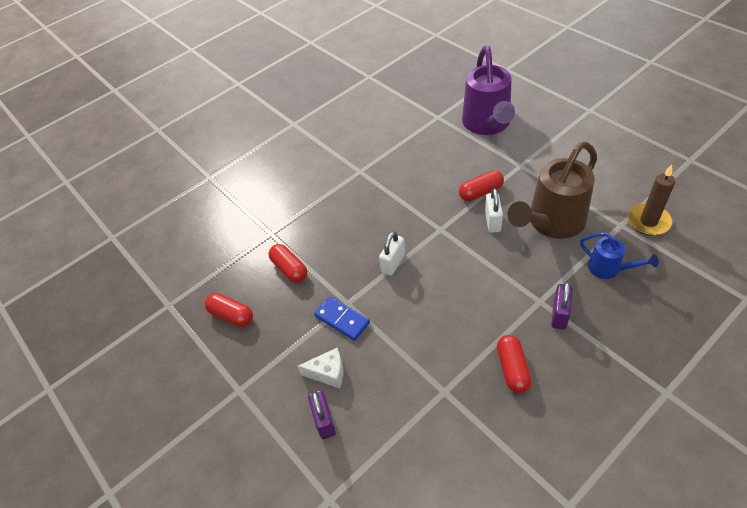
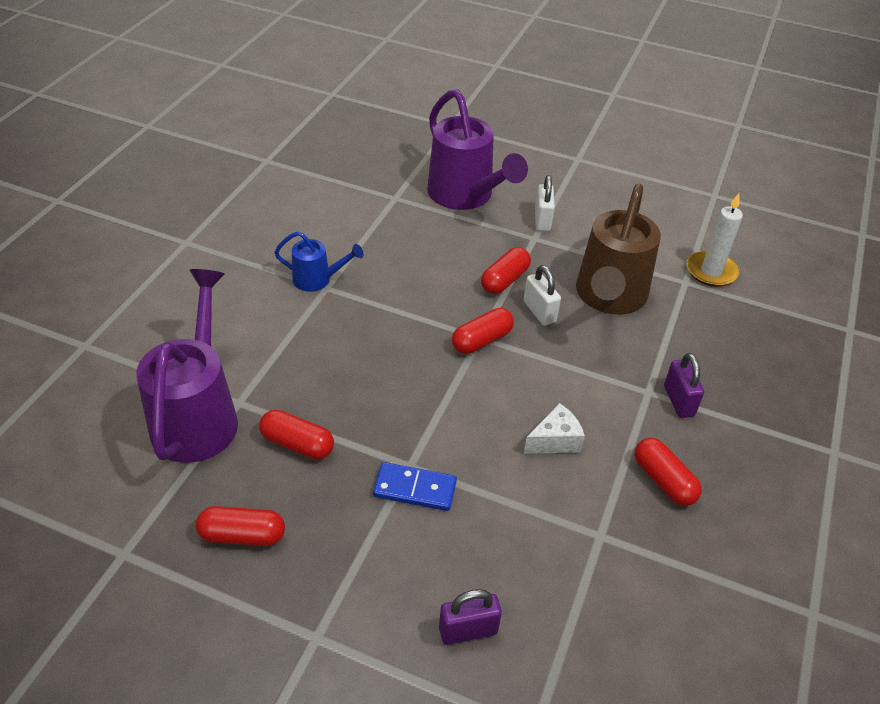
camera: 35 degrees left, 5 degrees down
white cheese [297,348,343,389] -> white cheese moved to [524,403,585,454]
purple padlock [308,390,336,439] -> purple padlock turned 60 degrees counterclockwise [439,589,502,645]
white padlock [379,231,405,276] -> white padlock moved to [535,175,555,231]
blue watering can [580,232,659,279] -> blue watering can moved to [274,231,364,292]
brown candle [628,165,675,236] -> white candle [687,193,743,287]
none -> purple watering can [136,269,238,463]
none -> red capsule [452,308,514,354]

